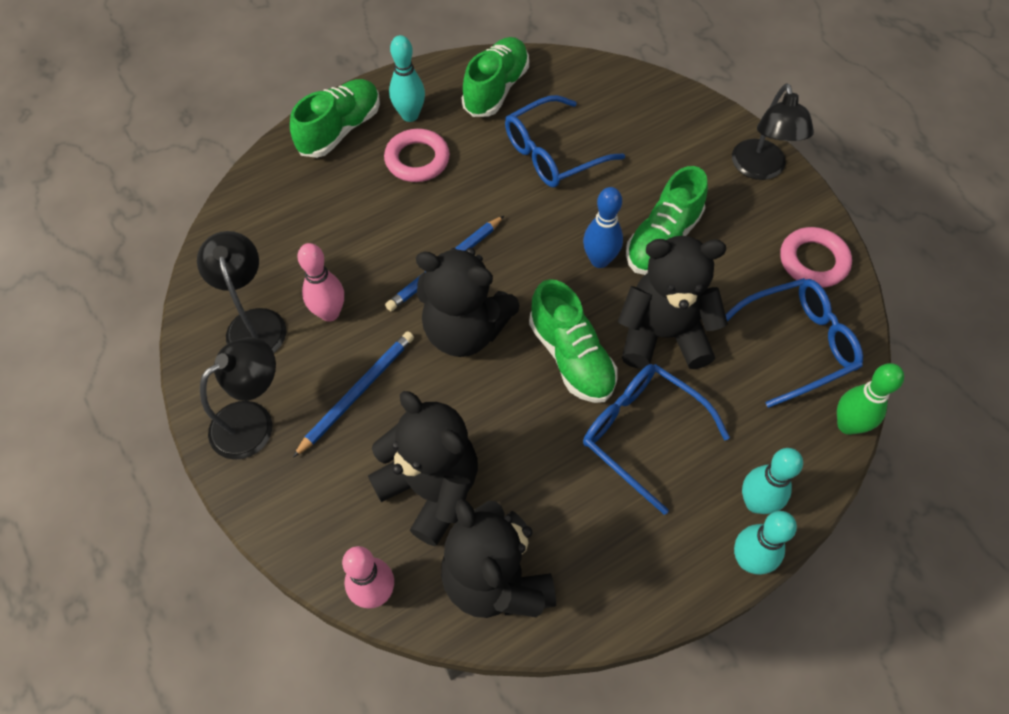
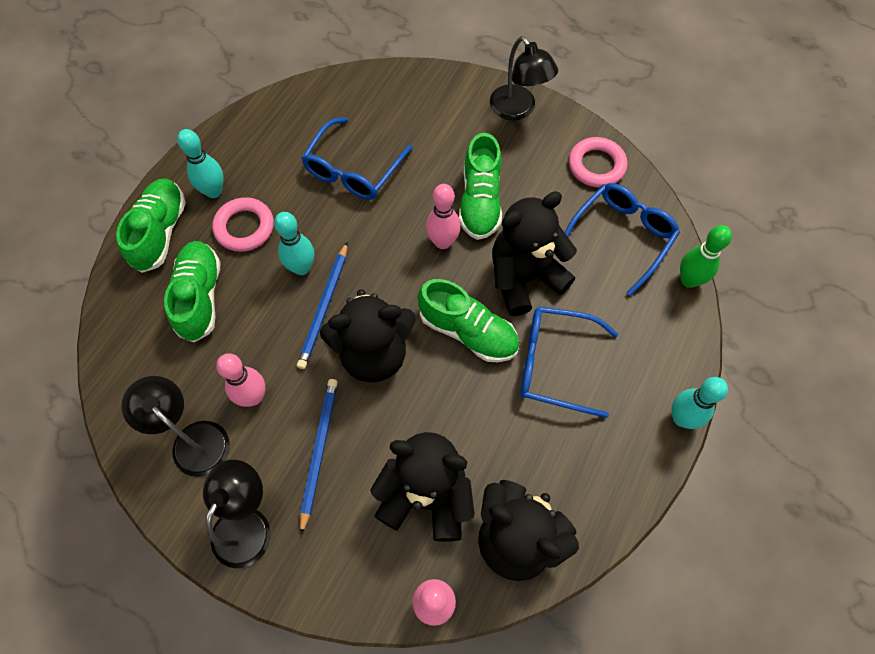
camera: 30 degrees left, 5 degrees up
green shoe [461,37,529,117] -> green shoe moved to [164,241,221,342]
blue bowling pin [583,187,623,268] -> pink bowling pin [426,184,461,249]
turquoise bowling pin [742,448,803,514] -> turquoise bowling pin moved to [274,212,314,275]

